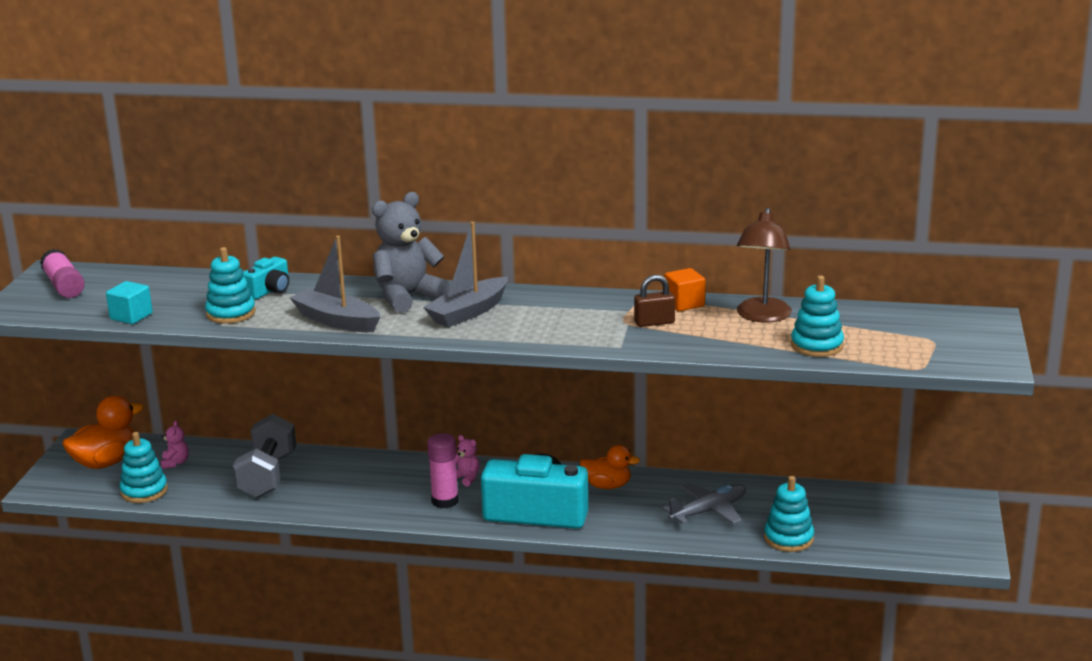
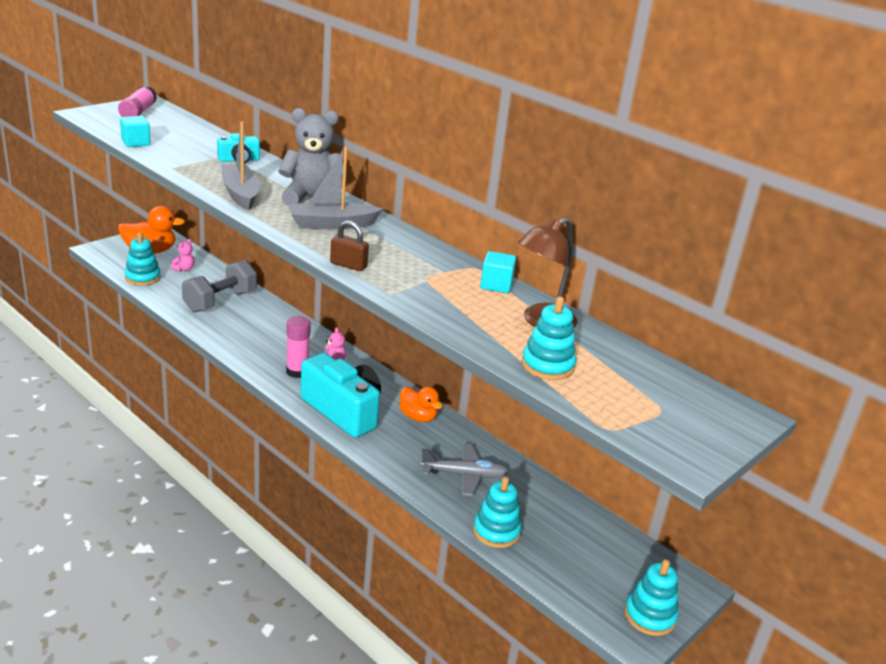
camera: 30 degrees right, 5 degrees up
turquoise stacking toy [205,247,256,324] -> turquoise stacking toy moved to [625,559,678,636]
brown padlock [634,275,675,327] -> brown padlock moved to [330,221,369,271]
orange cube [664,268,705,311] -> turquoise cube [480,251,516,293]

